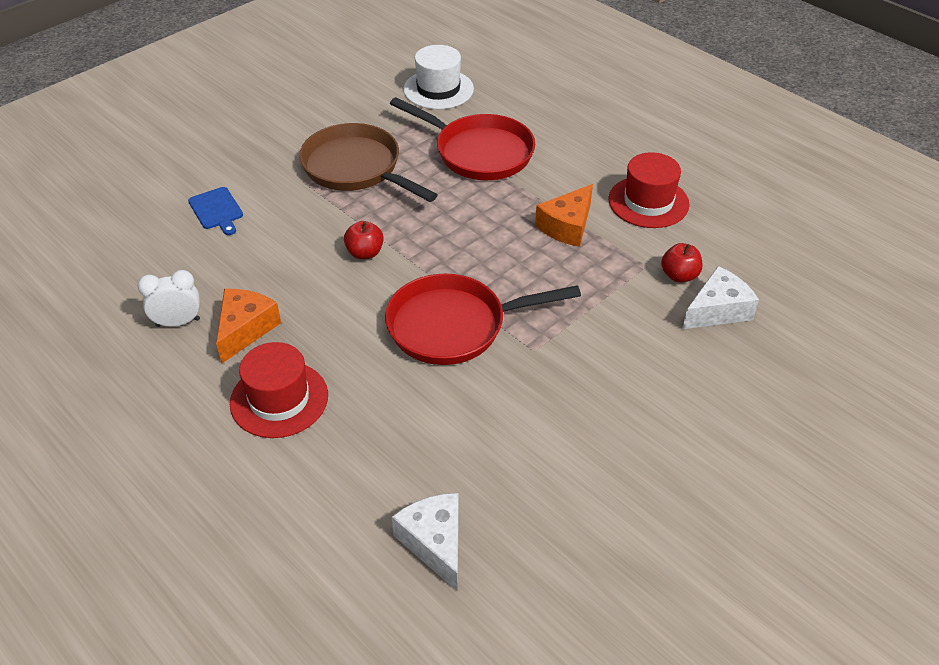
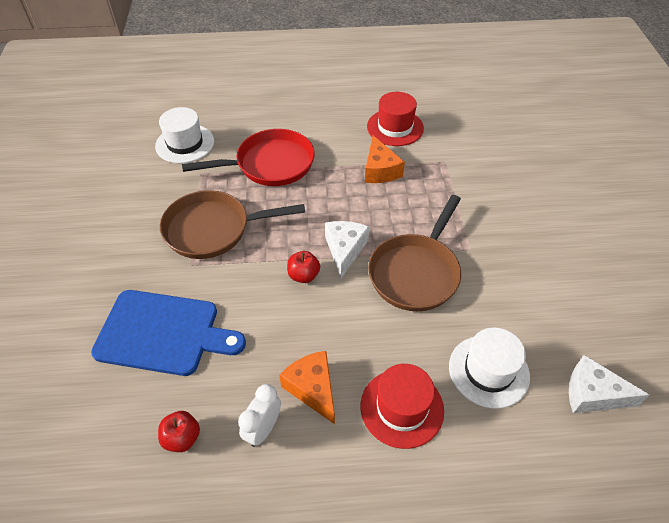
camera: 50 degrees left, 5 degrees up
blue cutting board [188,187,243,235] -> blue cutting board [91,290,246,376], size x2.13
red pan [385,274,581,365] -> brown pan [369,195,461,311]
red apple [661,243,702,283] -> red apple moved to [158,411,200,452]
white cheese [682,266,759,329] -> white cheese moved to [325,221,369,278]
none -> white hat [449,328,530,409]

